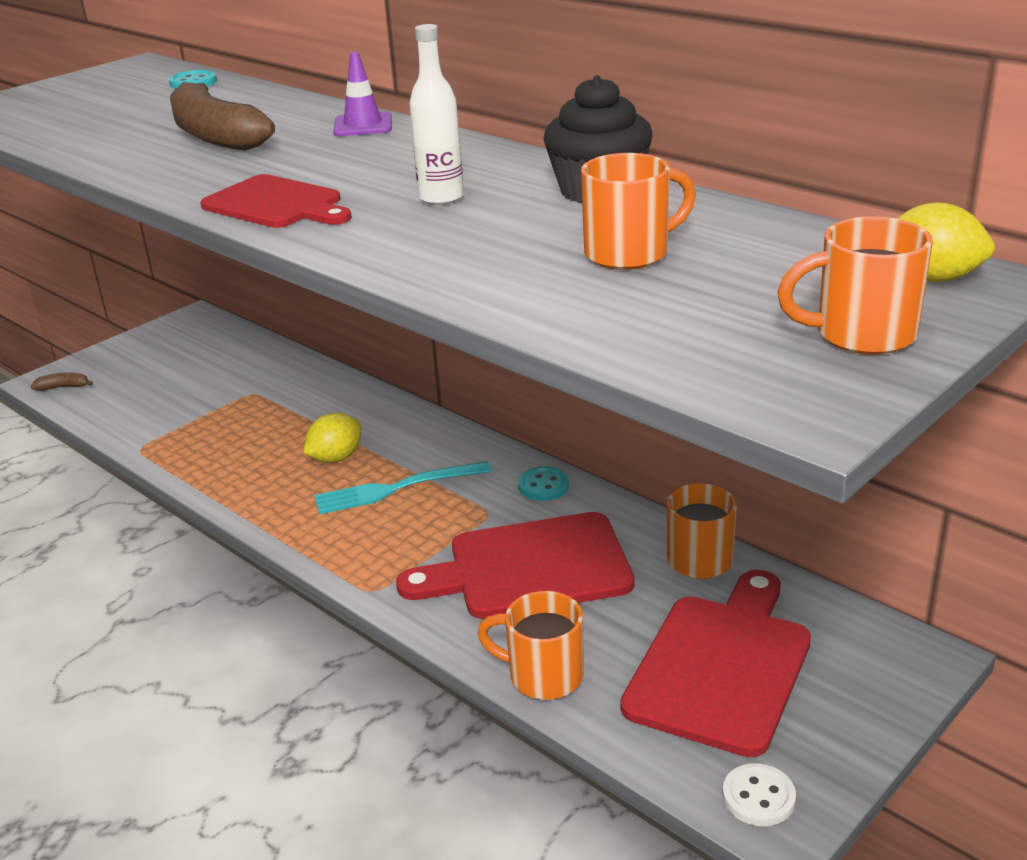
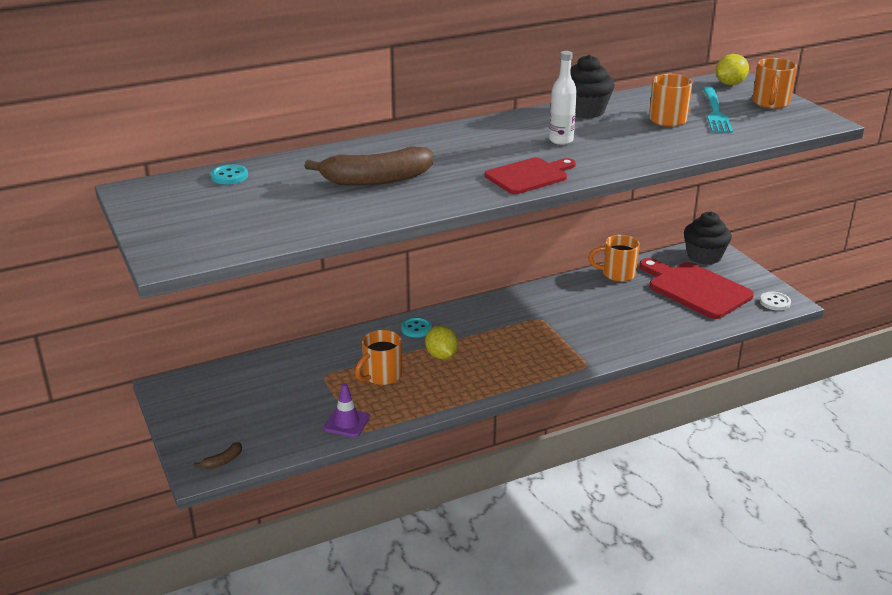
camera: 70 degrees left, 0 degrees up
brown banana [31,372,93,391] -> brown banana turned 150 degrees counterclockwise [194,442,242,469]
turquoise fork [314,461,492,515] -> turquoise fork moved to [703,87,733,133]
purple traffic cone [333,52,392,136] -> purple traffic cone moved to [324,383,370,437]
red cutting board [396,512,635,619] -> none
orange mug [477,591,584,700] -> orange mug moved to [355,330,402,385]
turquoise button [518,466,569,501] -> turquoise button moved to [401,317,432,338]
none -> black cupcake [684,212,732,265]

